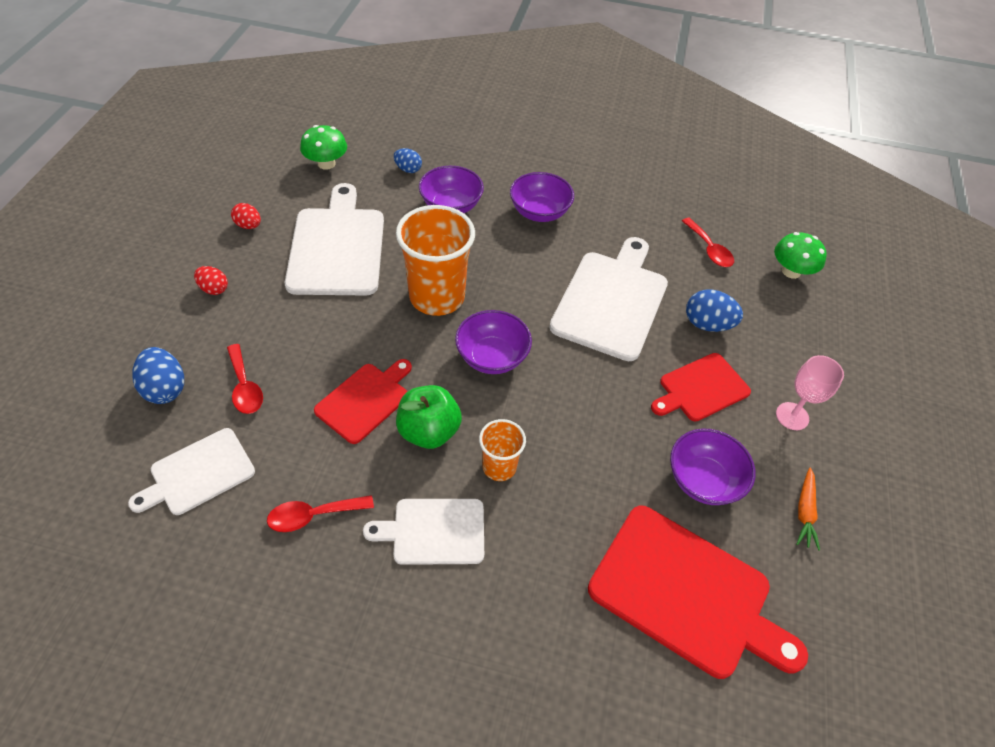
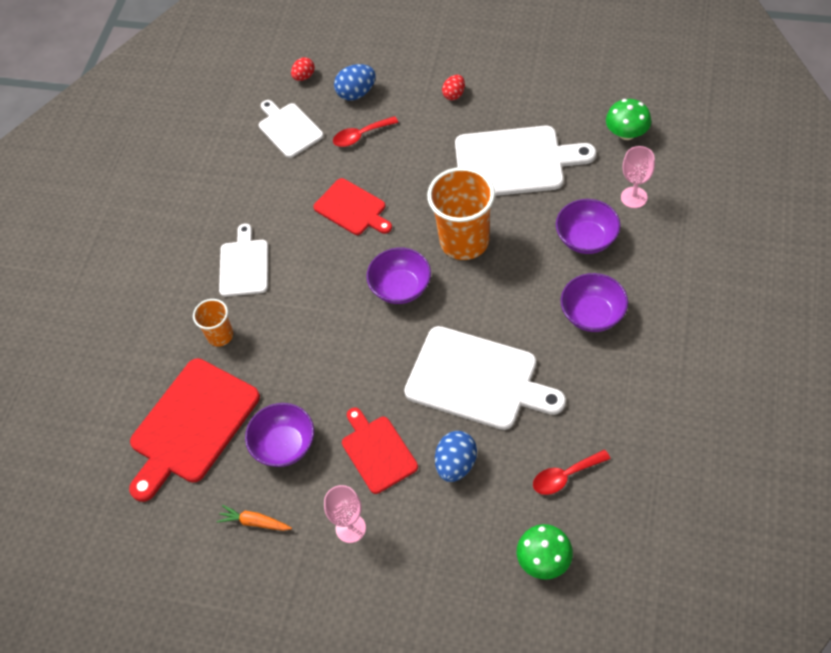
camera: 100 degrees right, 5 degrees up
red egg [231,203,261,229] -> red egg moved to [291,57,315,81]
red spoon [267,495,374,532] -> none
blue egg [394,148,422,173] -> pink goblet [621,146,655,208]
green apple [396,385,462,449] -> none
orange cup [479,419,526,481] -> orange cup moved to [193,299,233,346]

